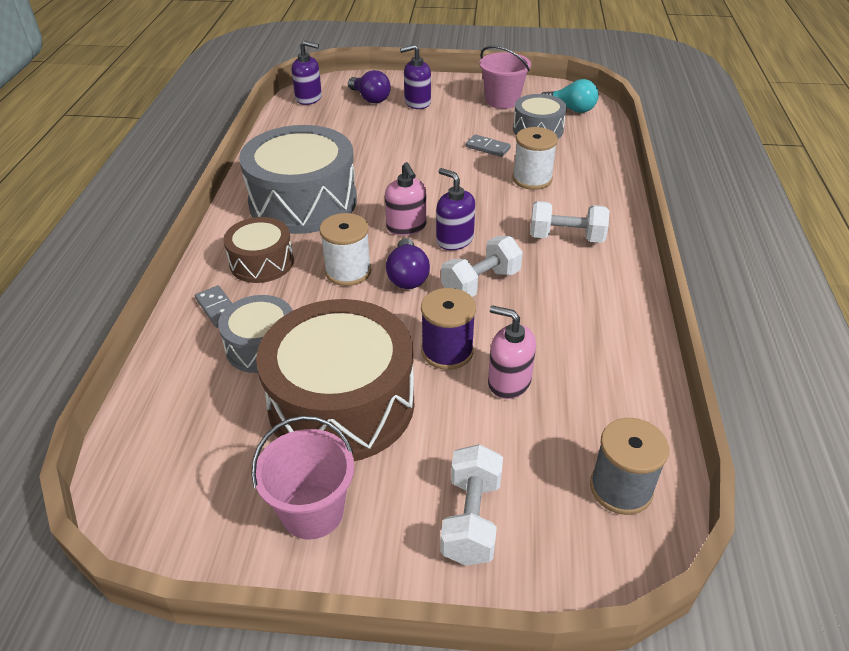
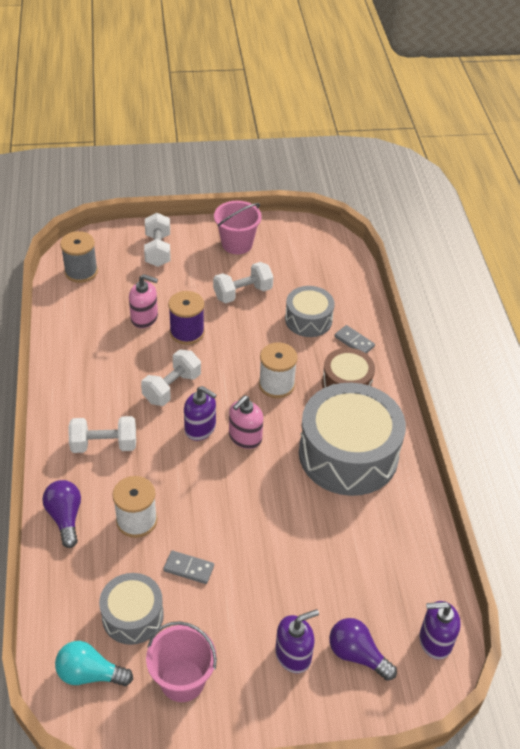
camera: 165 degrees right, 5 degrees up
brown drum [256,299,414,461] -> white dumbbell [213,262,273,303]
pink soap dispenser [385,162,427,235] -> pink soap dispenser turned 105 degrees counterclockwise [229,395,263,449]
purple light bulb [386,238,430,289] -> purple light bulb moved to [42,480,81,548]

